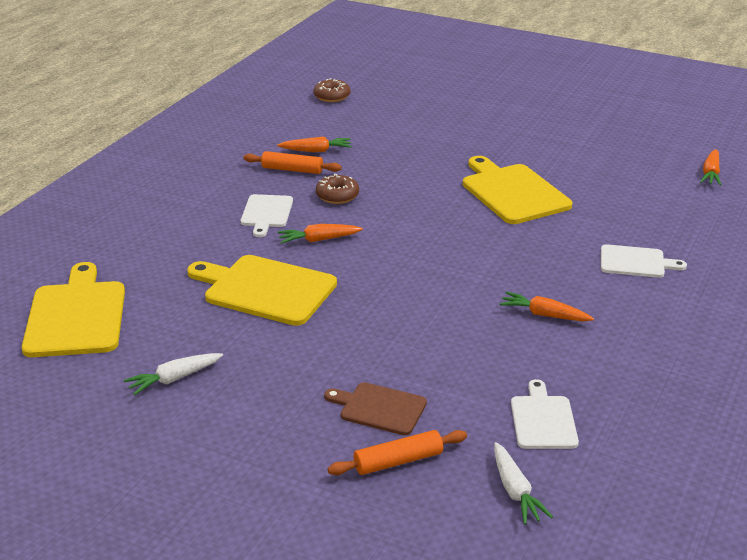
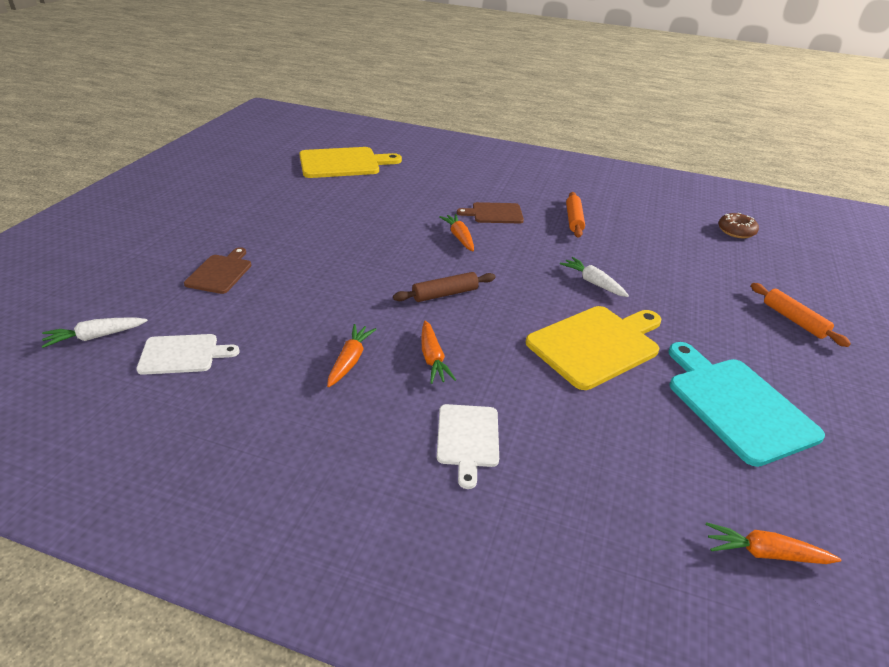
camera: 80 degrees right, 5 degrees up
white carrot [124,353,223,395] -> white carrot moved to [560,257,629,297]
yellow cutting board [187,255,337,326] -> none
white cutting board [241,194,293,237] -> brown cutting board [457,202,524,223]
orange carrot [277,136,352,152] -> orange carrot moved to [421,320,456,384]
brown donut [316,174,359,204] -> none
orange rolling pin [327,430,467,475] -> orange rolling pin moved to [751,283,851,347]
none -> brown rolling pin [393,272,496,302]
none -> turquoise cutting board [669,342,825,467]

